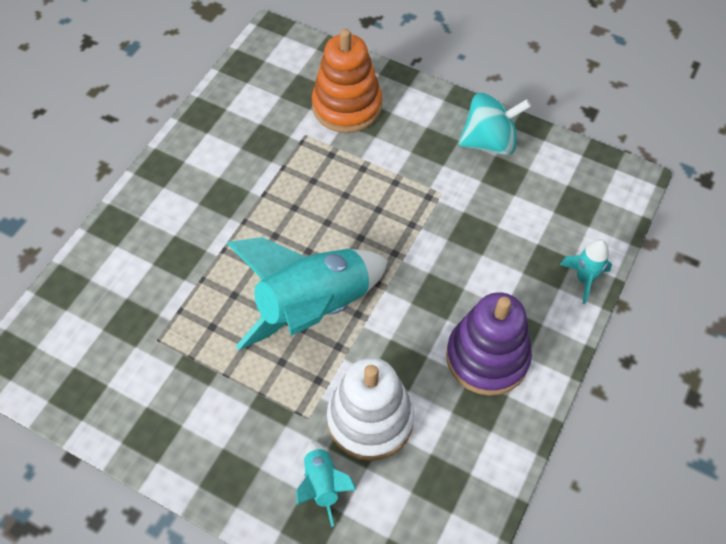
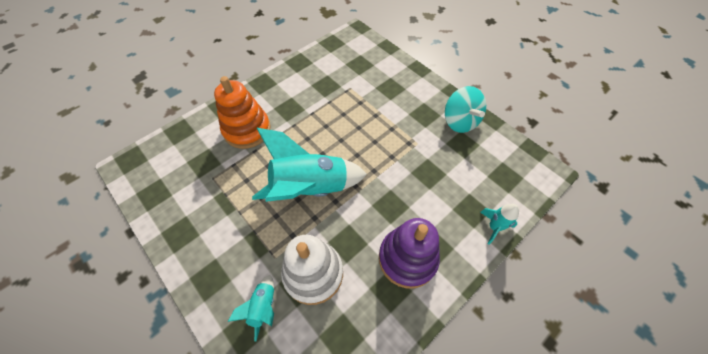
camera: 20 degrees right, 0 degrees up
orange stacking toy [312,28,382,133] -> orange stacking toy moved to [214,76,271,149]
turquoise spinning top [459,93,531,155] -> turquoise spinning top turned 60 degrees clockwise [445,86,486,133]

